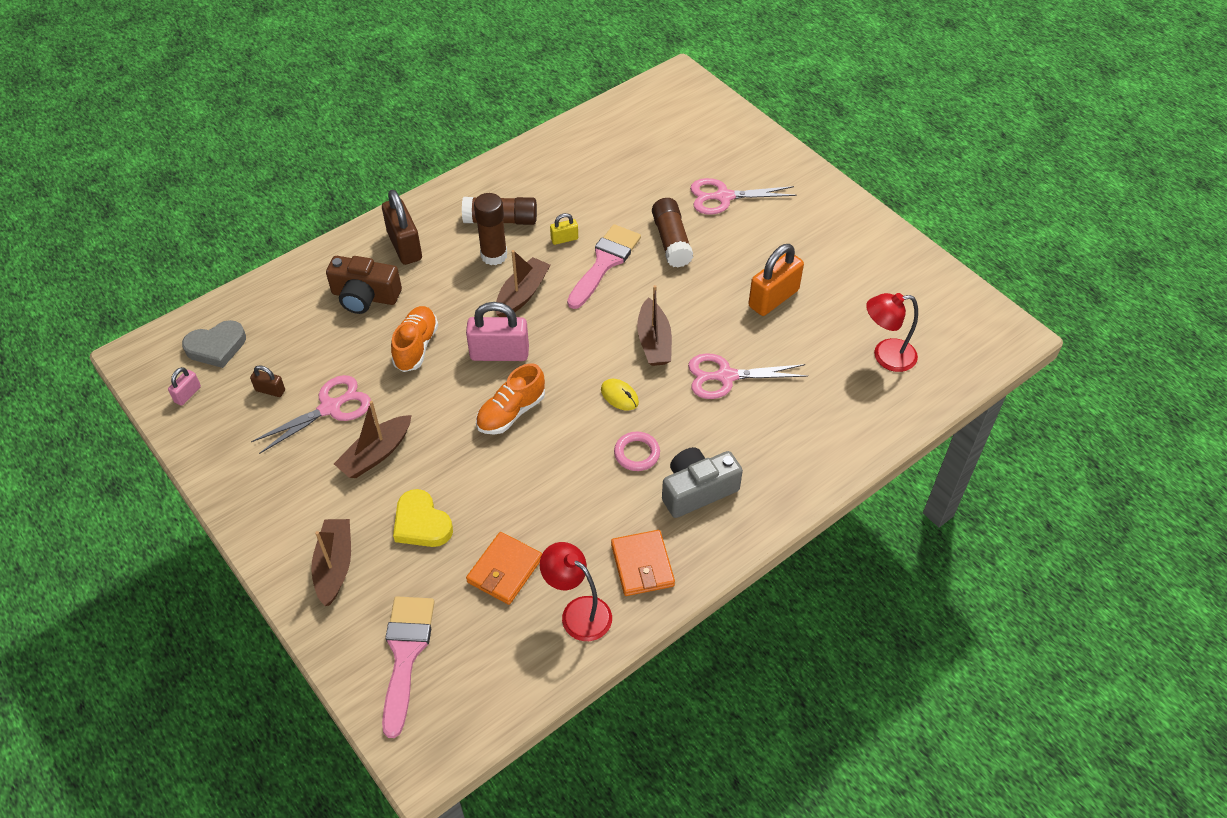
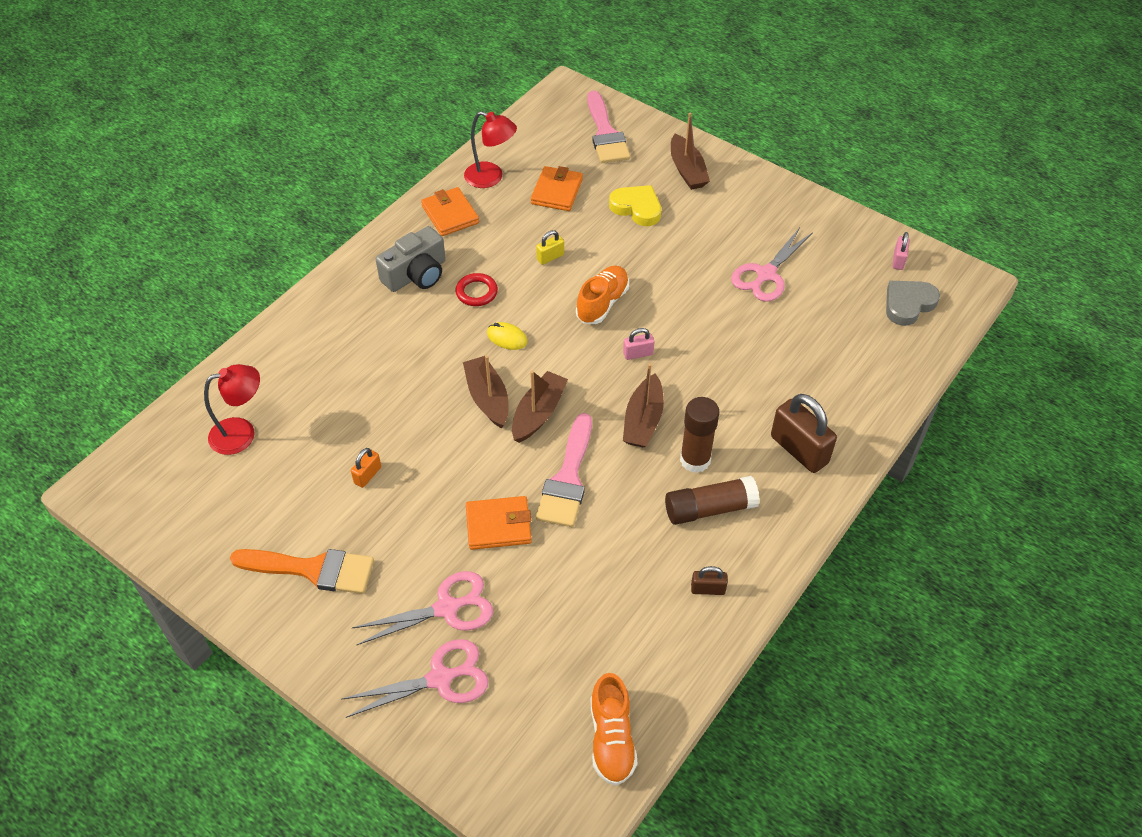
camera: 165 degrees right, 0 degrees up
brown padlock [250,365,285,397] -> brown padlock moved to [691,566,728,595]
brown camera [326,256,402,314] -> none
brown boat [334,401,412,478] -> brown boat moved to [512,371,568,443]
orange shoe [391,306,438,372] -> orange shoe moved to [591,673,637,786]
pink padlock [466,302,529,361] -> pink padlock [623,328,654,360], size x0.50
yellow padlock [550,213,578,245] -> yellow padlock moved to [536,230,564,265]
pink ring [614,432,660,471] -> red ring [455,273,498,306]
brown glue stick [652,198,693,267] -> orange wallet [466,496,532,550]
pink scissors [688,353,808,399] -> pink scissors moved to [342,639,488,718]
orange padlock [748,244,804,316] -> orange padlock [351,448,381,488], size x0.50
none -> orange brush [230,549,374,594]

